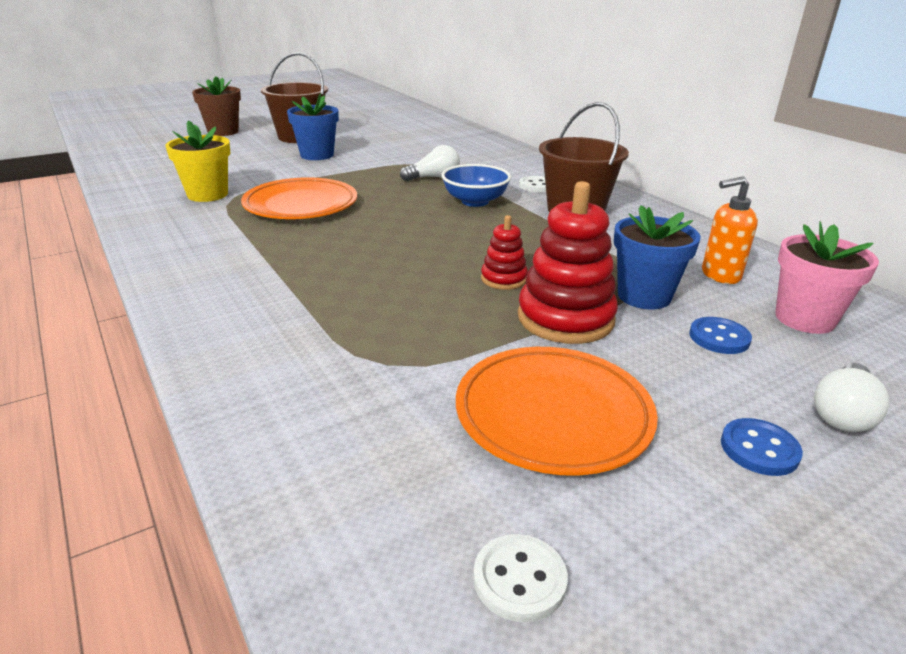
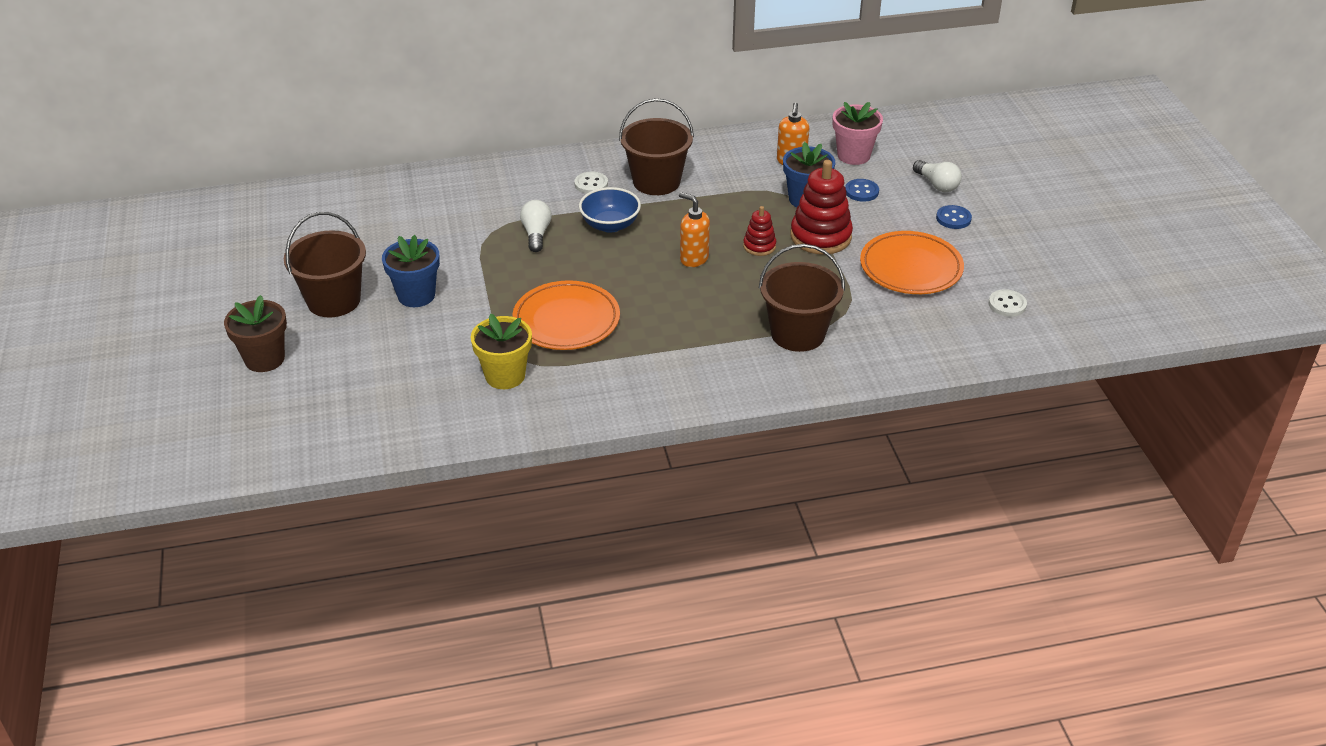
camera: 70 degrees left, 10 degrees up
none -> orange soap dispenser [679,192,710,267]
none -> brown bucket [759,244,845,352]

